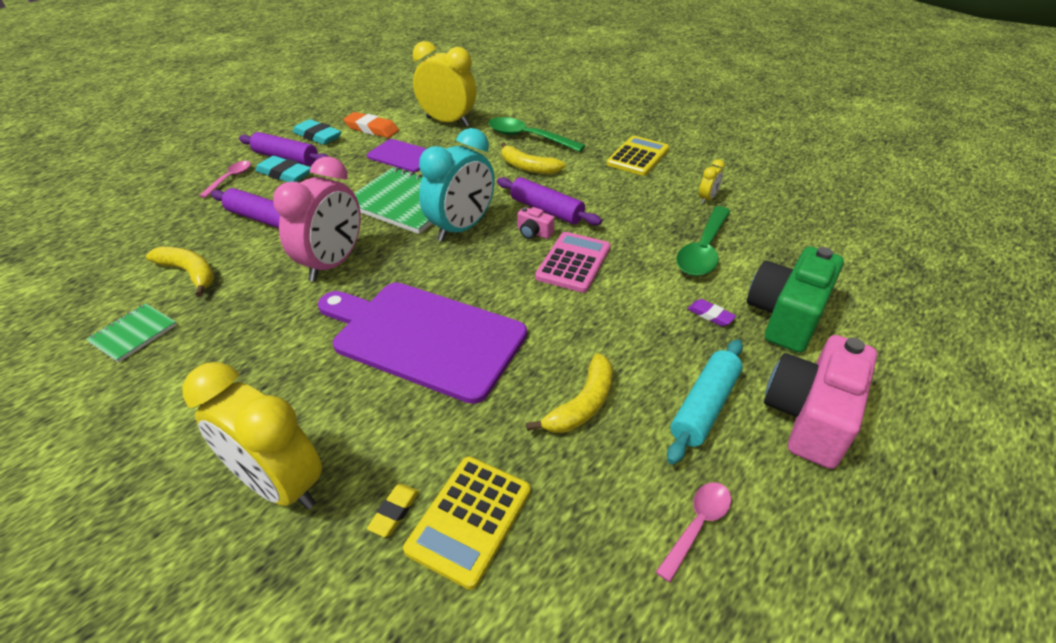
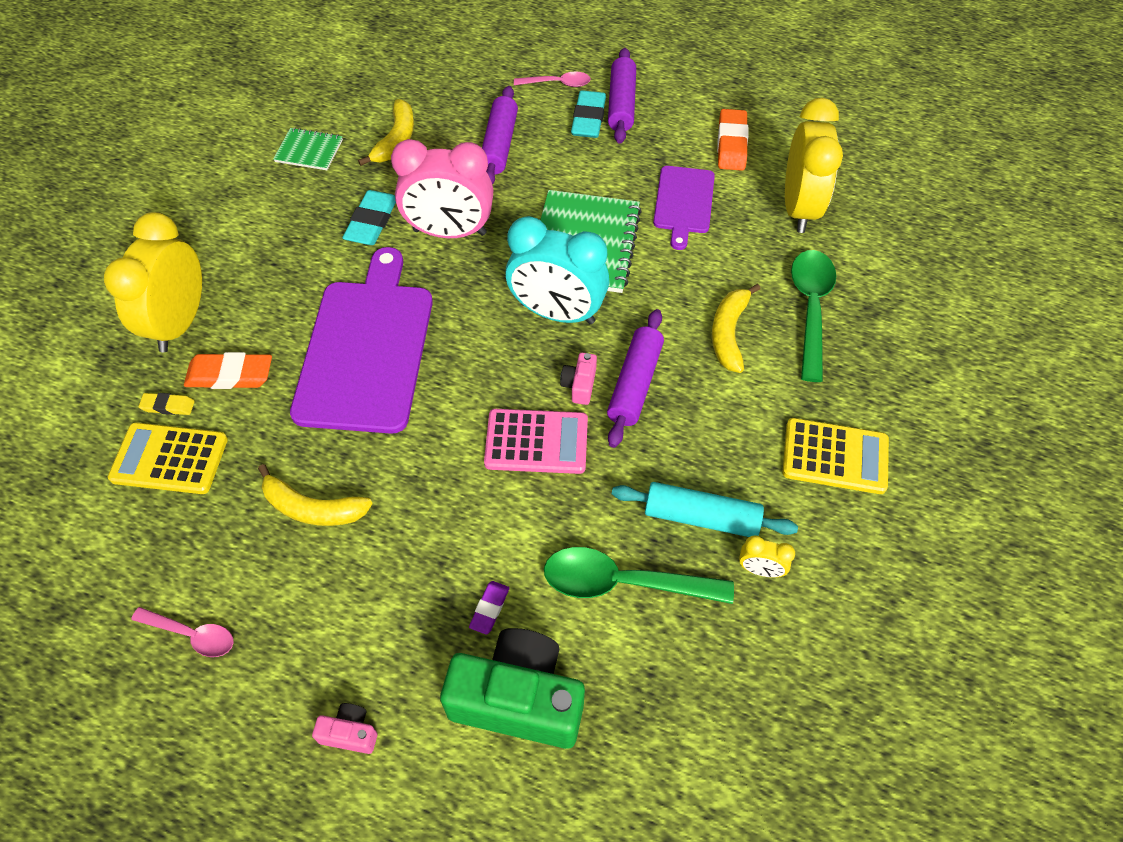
camera: 70 degrees right, 15 degrees up
turquoise eraser [293,119,341,145] -> turquoise eraser moved to [342,190,396,245]
turquoise rolling pin [667,339,743,464] -> turquoise rolling pin moved to [612,482,798,537]
pink camera [764,335,877,469] -> pink camera [312,703,377,754], size x0.43
none -> orange eraser [184,352,272,389]

